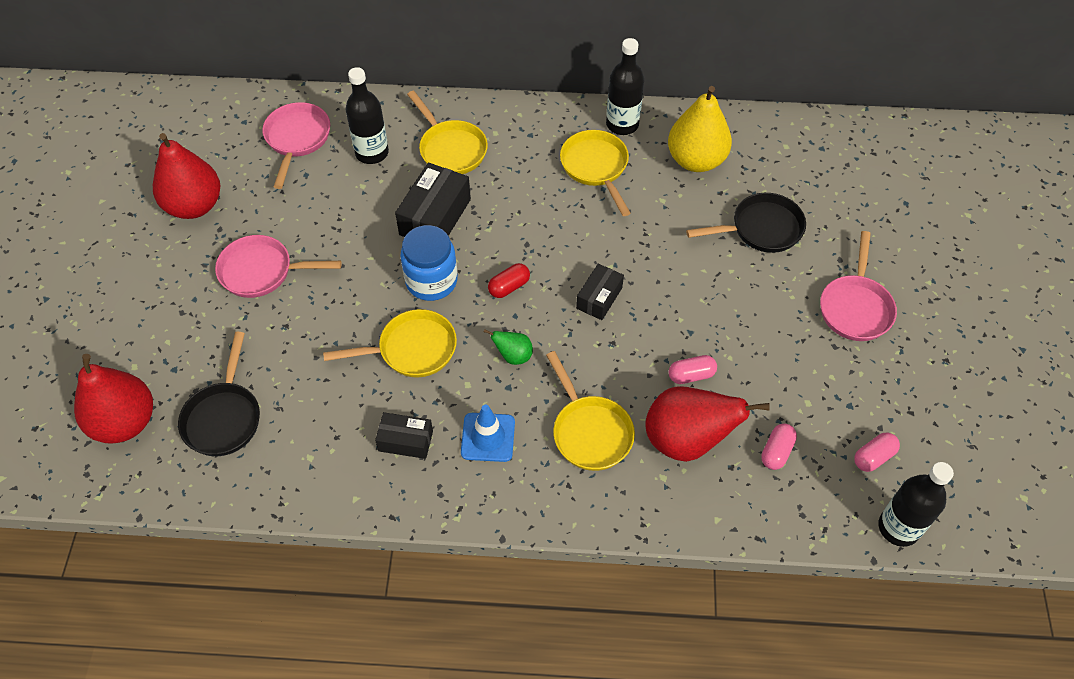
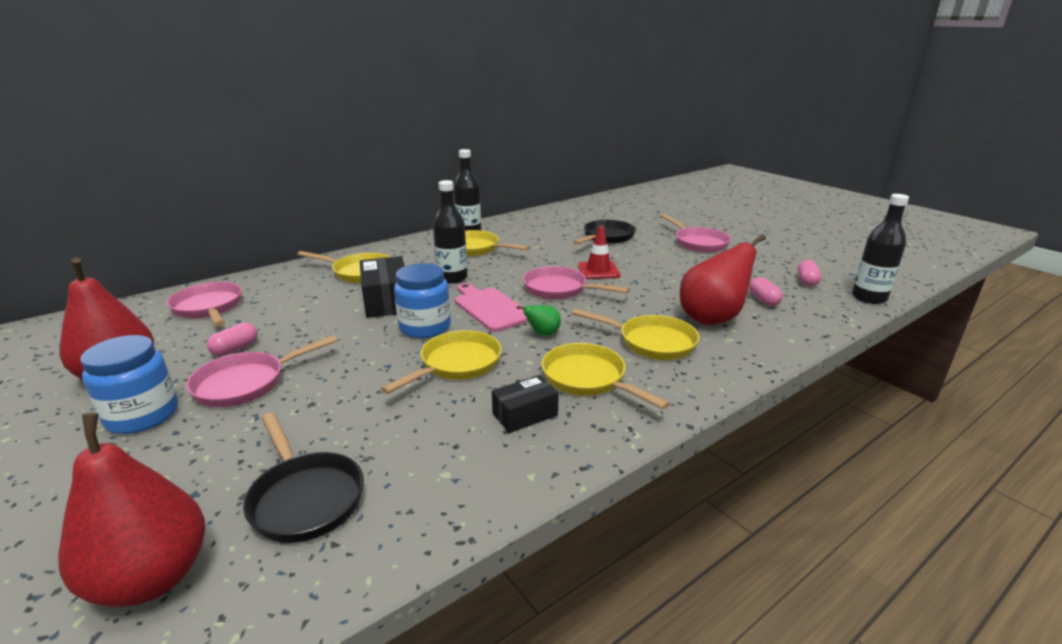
camera: 40 degrees left, 30 degrees down
black bottle [346,67,389,164] -> black bottle moved to [433,180,468,284]
blue traffic cone [461,405,515,462] -> yellow pan [541,343,670,409]
red capsule [488,263,530,298] -> pink cutting board [455,283,529,332]
black box [576,264,624,320] -> pink pan [523,266,630,300]
yellow pear [668,86,732,172] -> none
pink capsule [669,355,717,384] -> pink capsule moved to [207,323,258,356]
none -> blue jar [80,335,178,434]
none -> red traffic cone [578,226,620,279]

